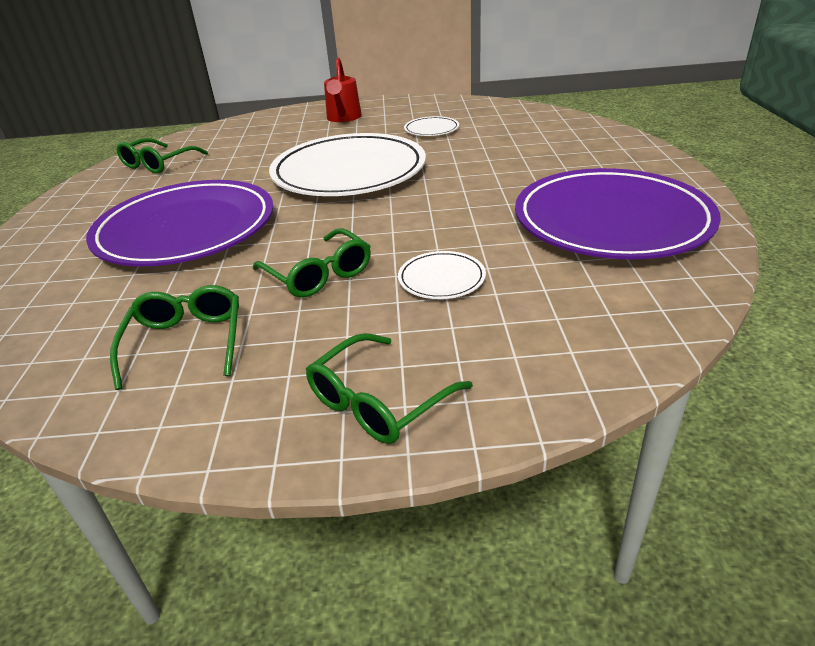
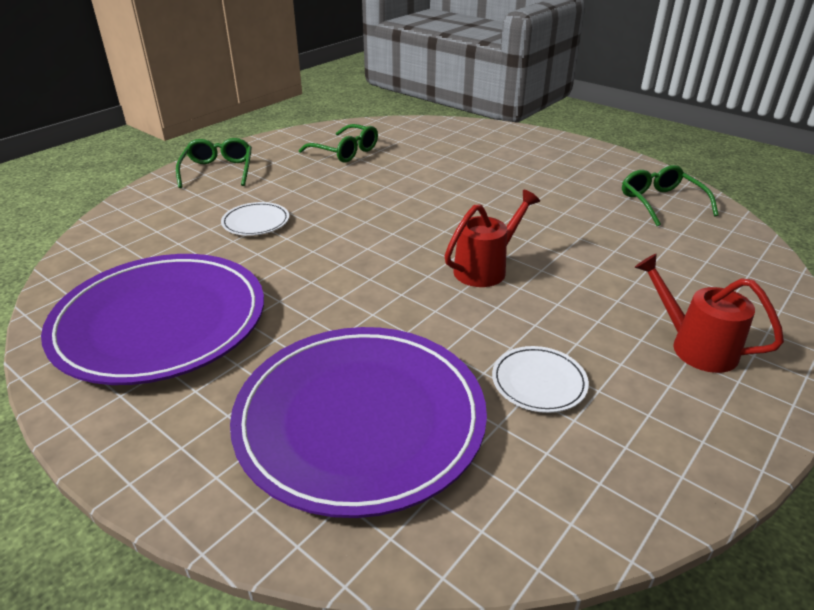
camera: 130 degrees right, 0 degrees up
purple plate [86,180,274,266] -> purple plate moved to [230,327,487,518]
green glasses [253,228,371,297] -> none
white plate [269,133,426,196] -> red watering can [445,190,540,287]

